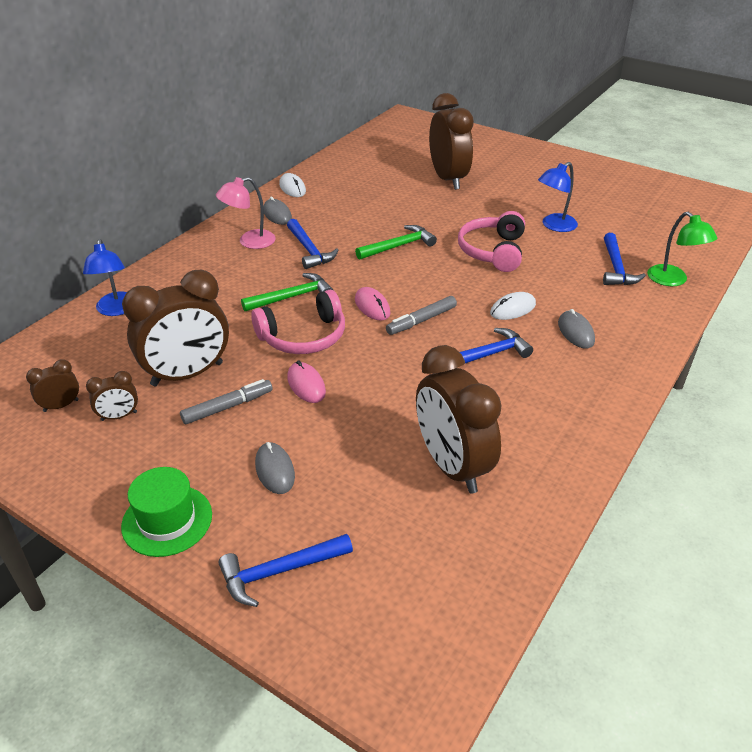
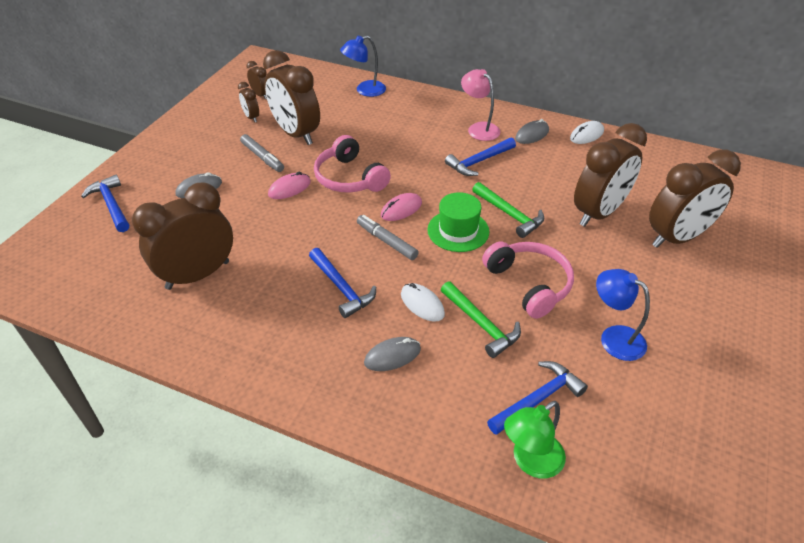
camera: 80 degrees right, 5 degrees up
green hat [121,467,212,557] -> green hat moved to [427,192,489,252]
green hammer [241,273,333,311] -> green hammer moved to [441,281,521,358]
pink headphones [458,211,525,272] -> pink headphones turned 60 degrees clockwise [482,242,574,319]
blue hammer [603,233,646,285] -> blue hammer turned 150 degrees clockwise [487,361,588,435]
none -> brown clock [574,123,647,227]

